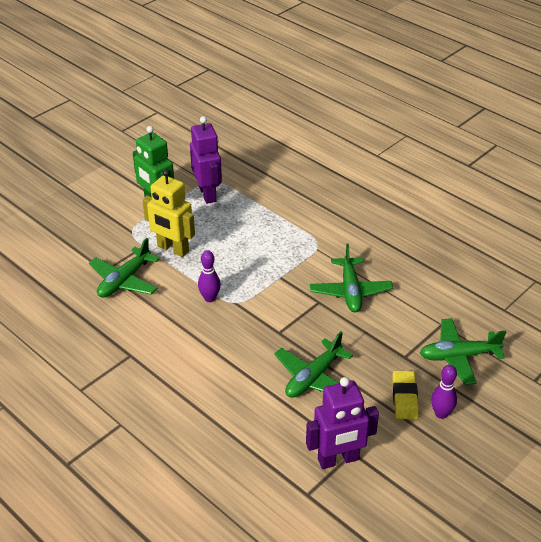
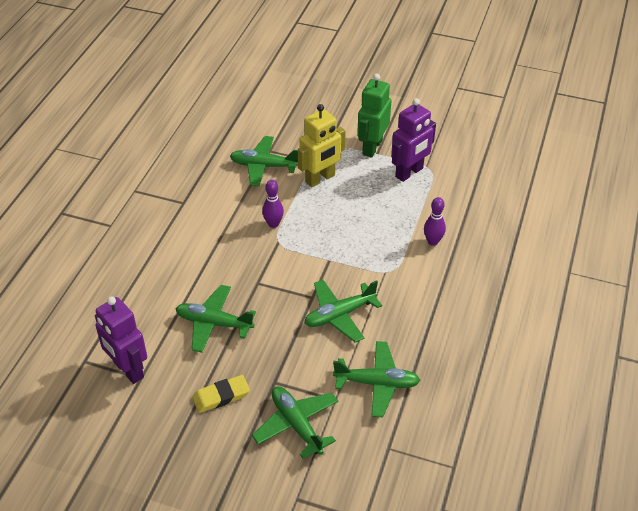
camera: 65 degrees right, 5 degrees up
yellow robot [143,169,195,257] -> yellow robot turned 135 degrees counterclockwise [298,104,346,187]
purple bowling pin [431,365,457,419] -> purple bowling pin moved to [424,197,446,246]
none -> green plane [333,341,420,417]

